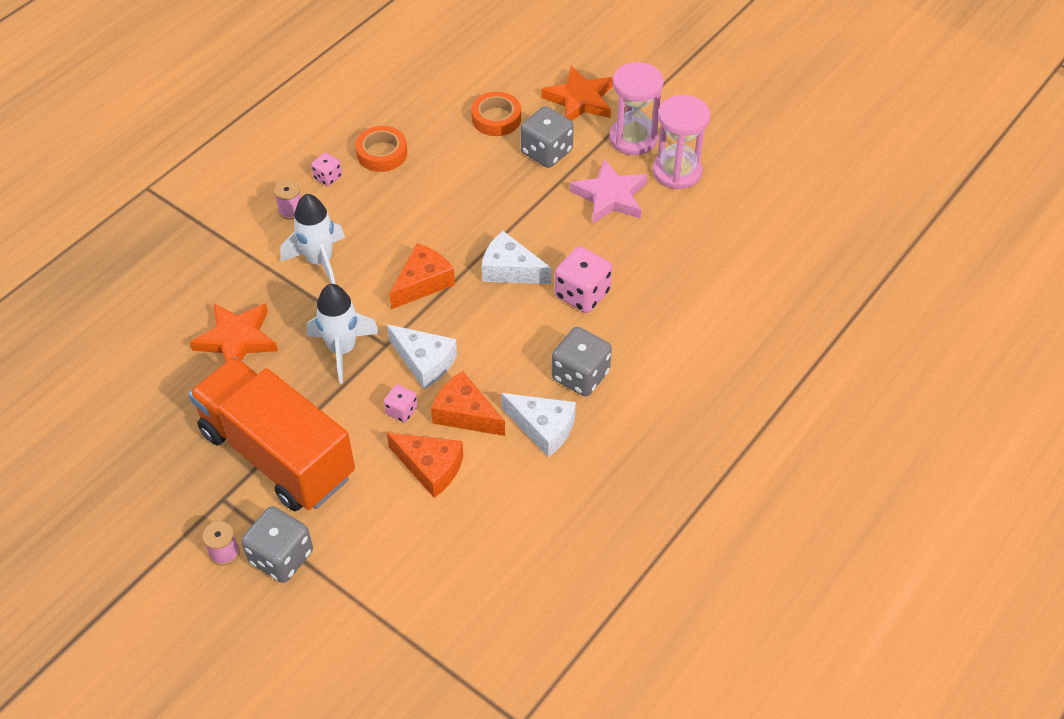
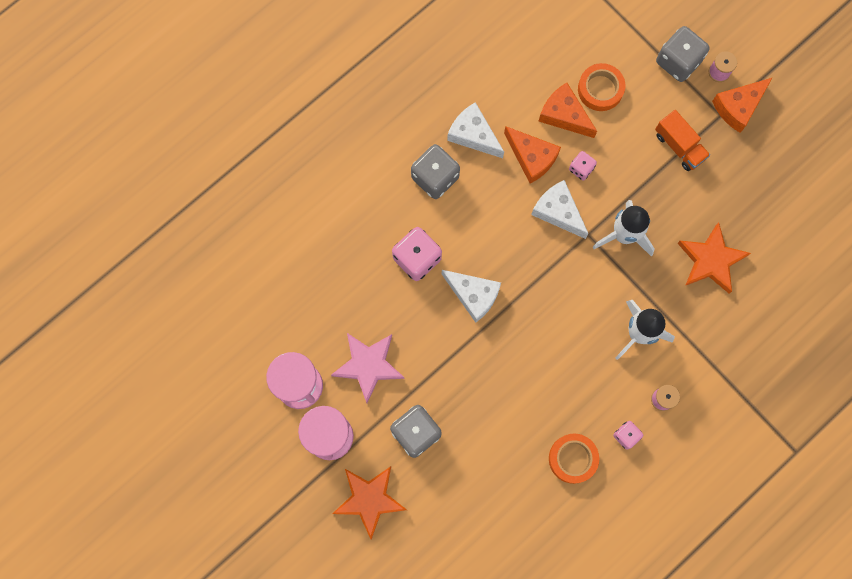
camera: 170 degrees left, 25 degrees up
orange truck [189,357,355,511] -> orange truck [655,110,710,171], size x0.44
orange cheese [389,243,455,309] -> orange cheese moved to [712,78,772,133]
orange tape [471,92,521,136] -> orange tape moved to [578,63,626,111]

